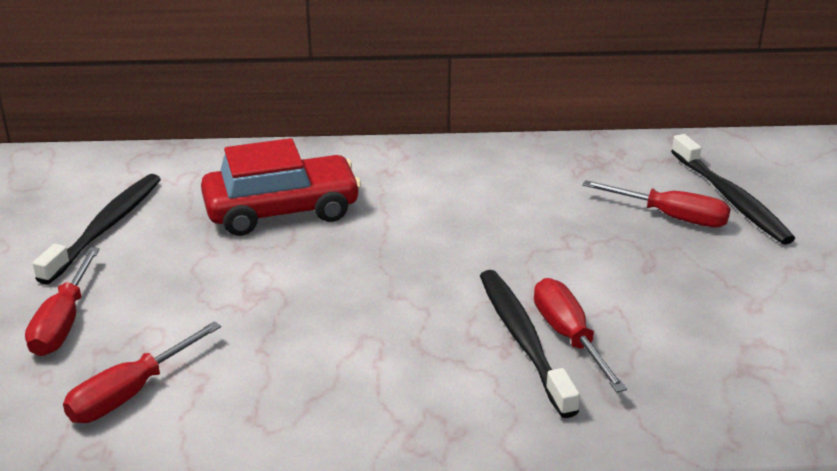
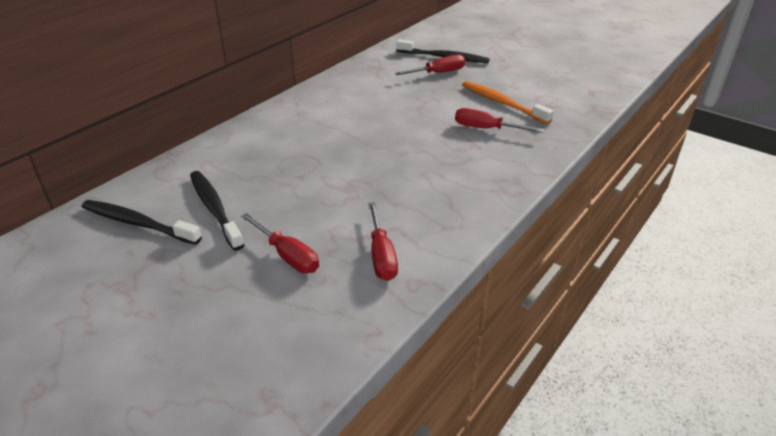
camera: 50 degrees left, 5 degrees up
red car [201,138,361,236] -> none
black toothbrush [480,270,580,418] -> black toothbrush moved to [82,200,202,245]
none -> orange toothbrush [462,81,554,124]

